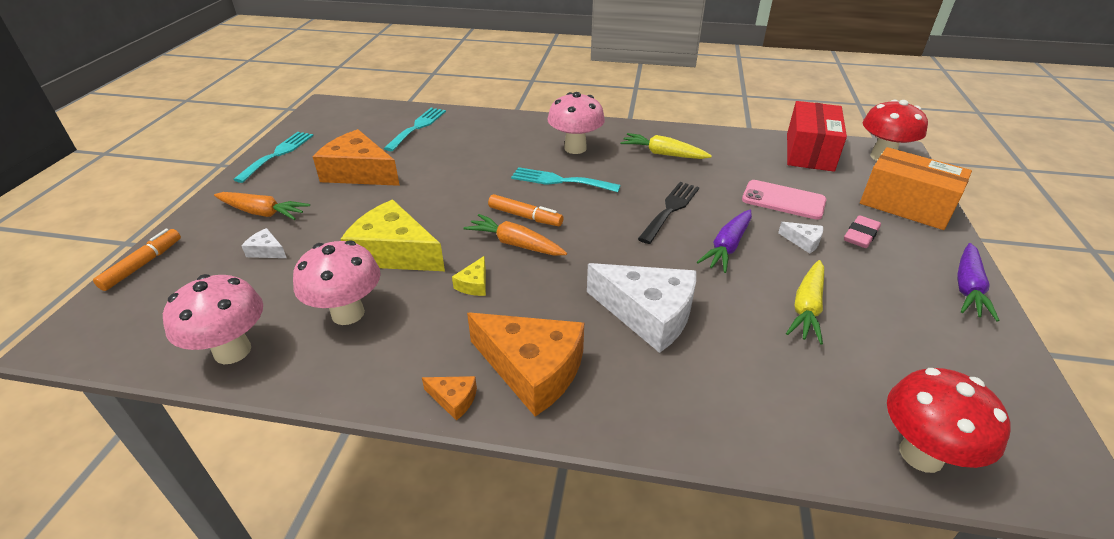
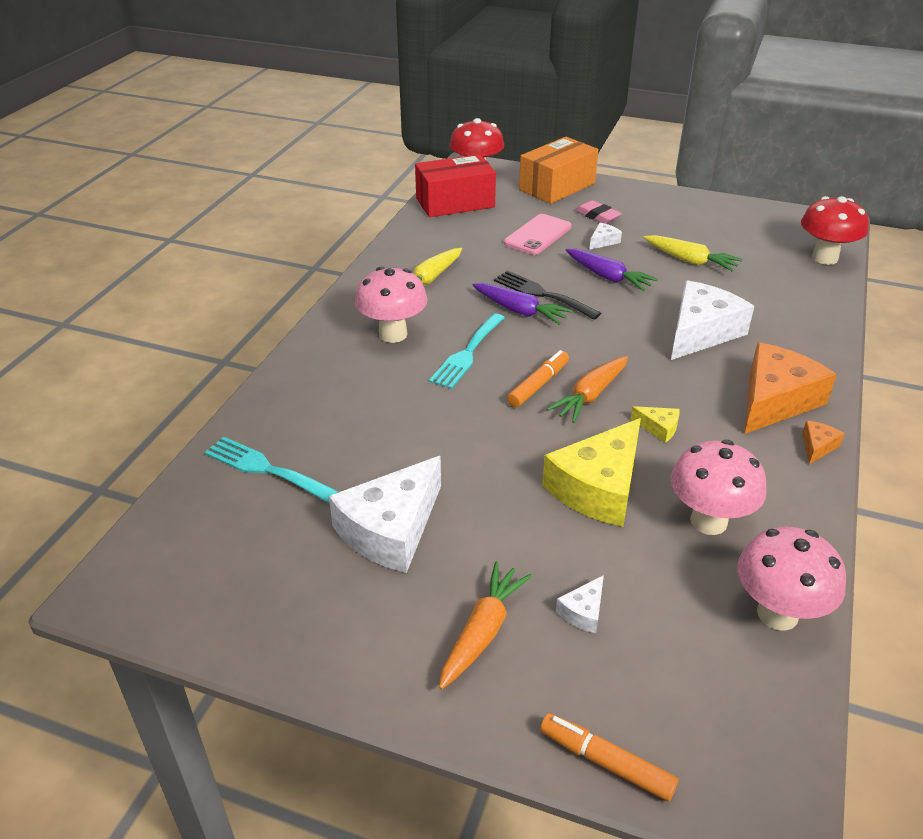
camera: 80 degrees left, 0 degrees up
turquoise fork [233,132,314,183] -> none
orange cheese [313,129,400,186] -> white cheese [329,456,441,573]
red box [787,101,847,172] -> red box turned 45 degrees counterclockwise [415,154,496,217]
purple carrot [957,243,999,322] -> purple carrot moved to [473,283,573,325]

